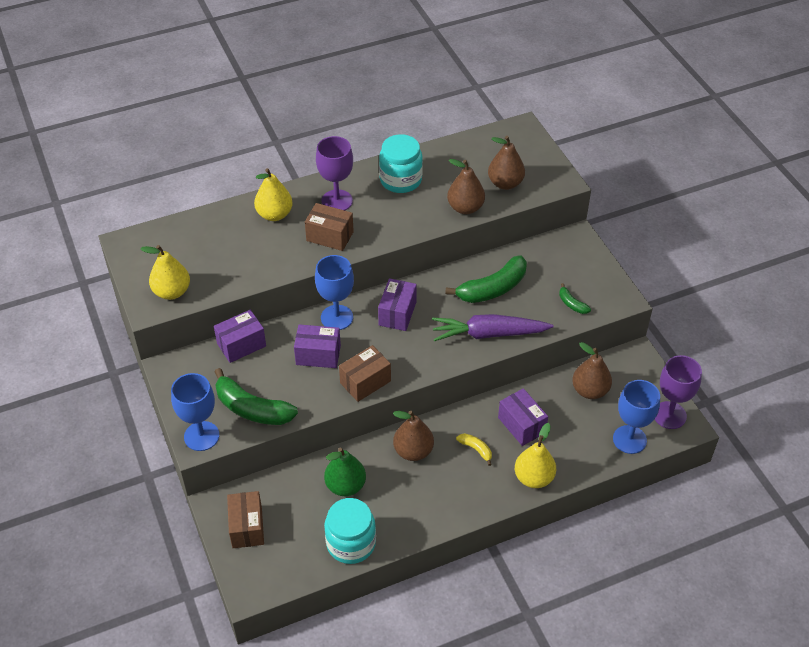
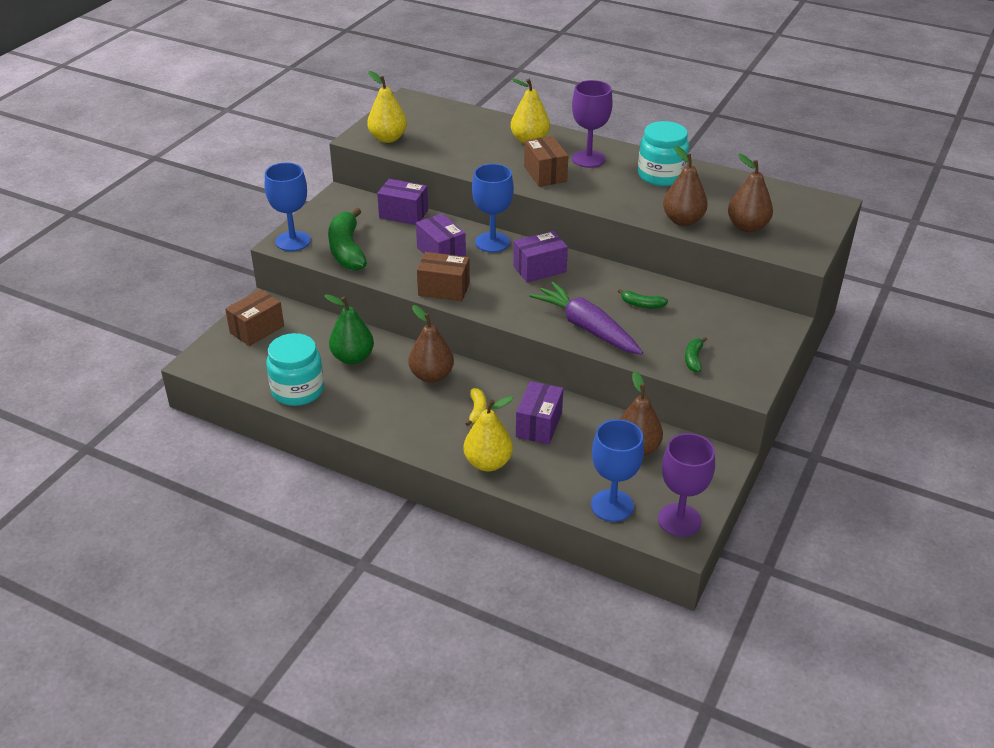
camera: 50 degrees right, 10 degrees down
green banana [445,255,527,303] -> green banana [618,289,668,309], size x0.47

